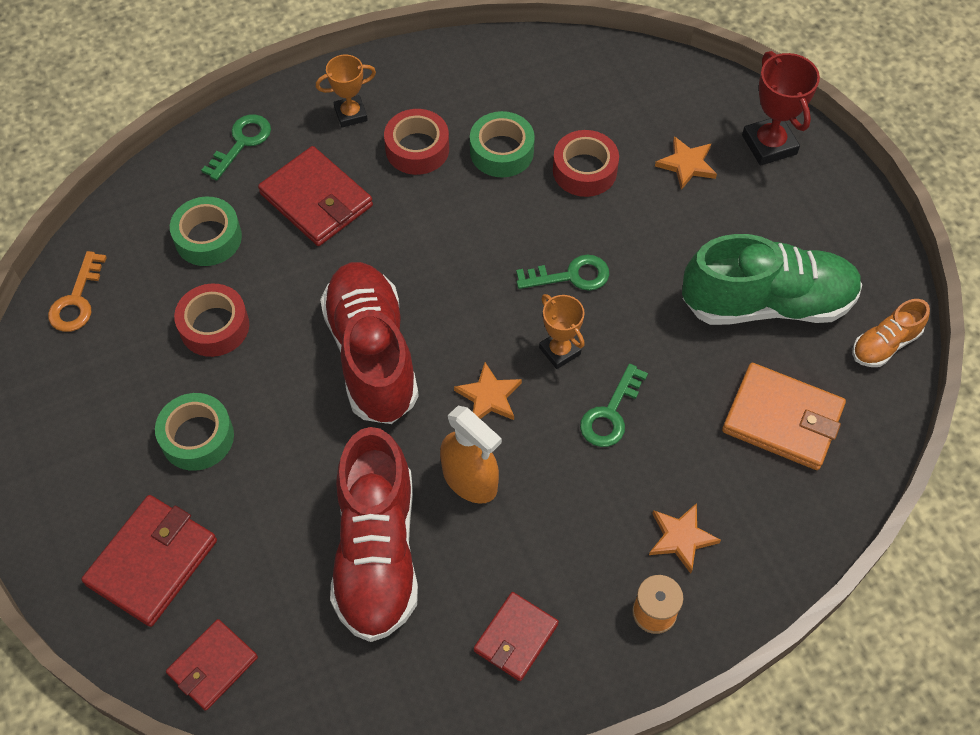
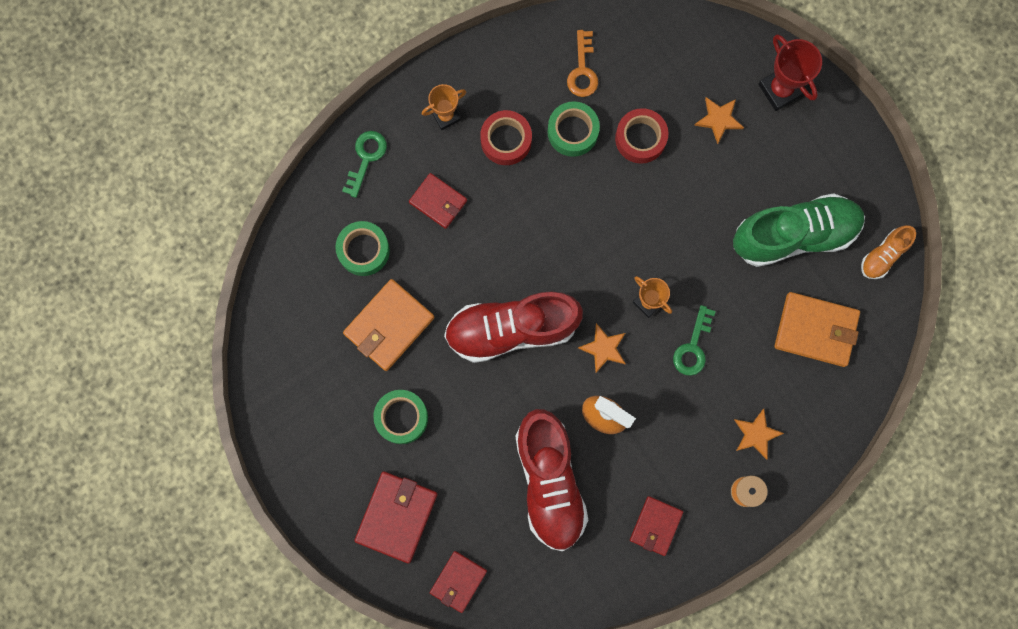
camera: 10 degrees left, 20 degrees up
orange key [48,251,107,332] -> orange key moved to [567,30,598,97]
red tape [174,284,249,357] -> orange wallet [343,279,435,371]
red wallet [258,146,373,246] -> red wallet [409,173,467,229], size x0.64
red shoe [320,262,419,424] -> red shoe turned 75 degrees counterclockwise [444,291,583,363]
green key [516,255,609,291] -> none

